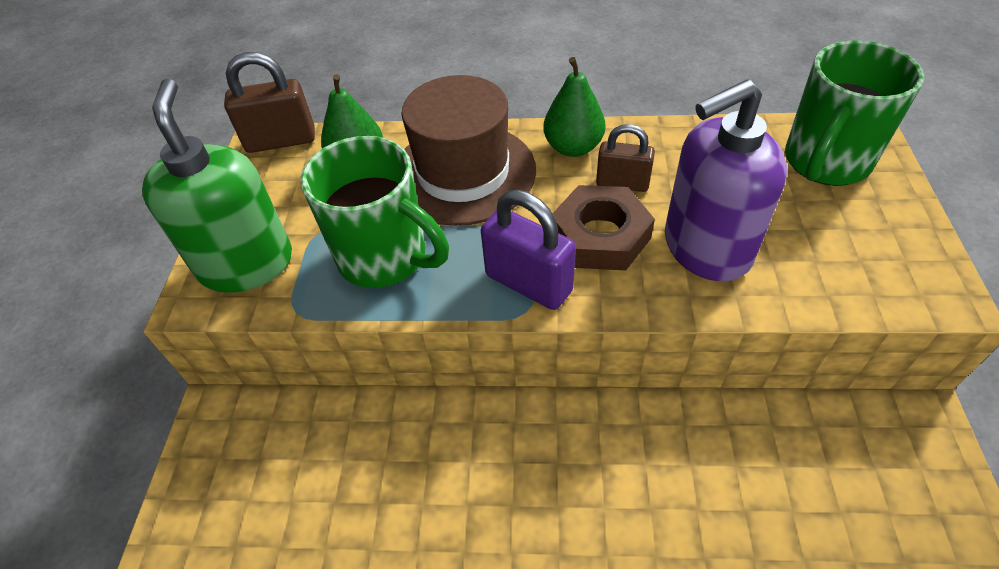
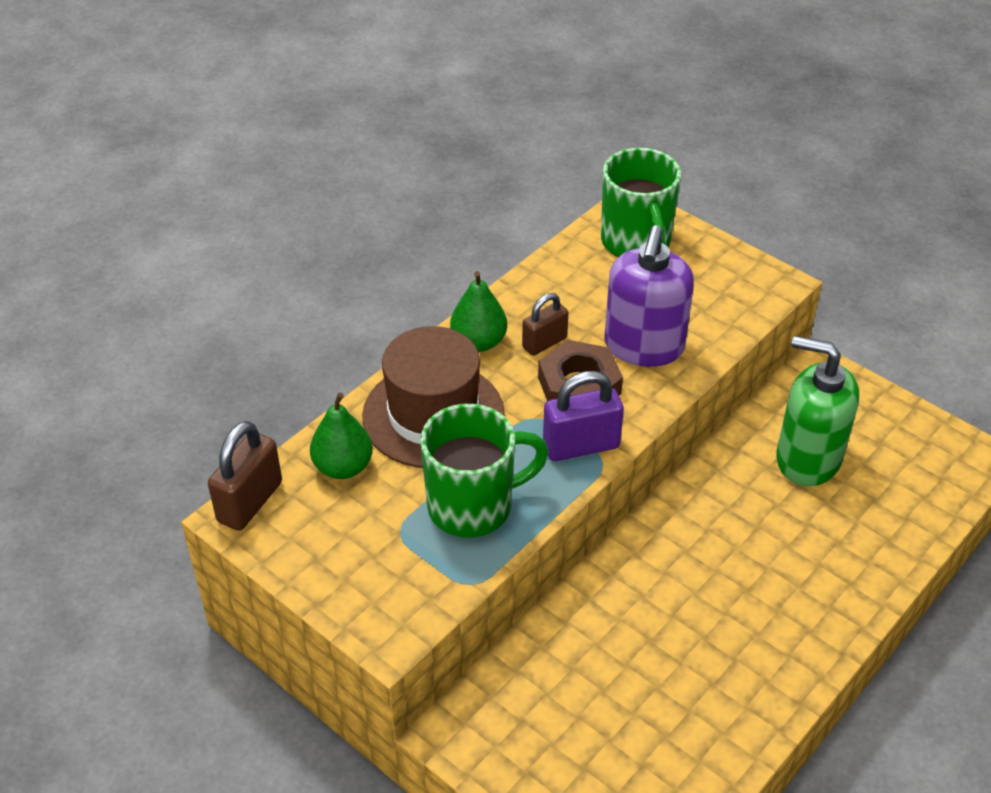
camera: 55 degrees left, 5 degrees down
green soap dispenser [142,79,292,293] -> green soap dispenser moved to [776,336,859,486]

